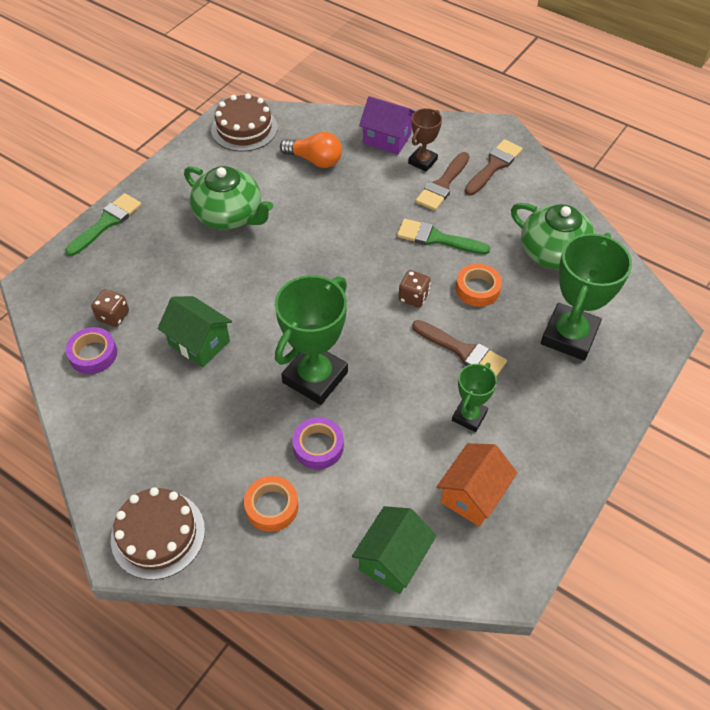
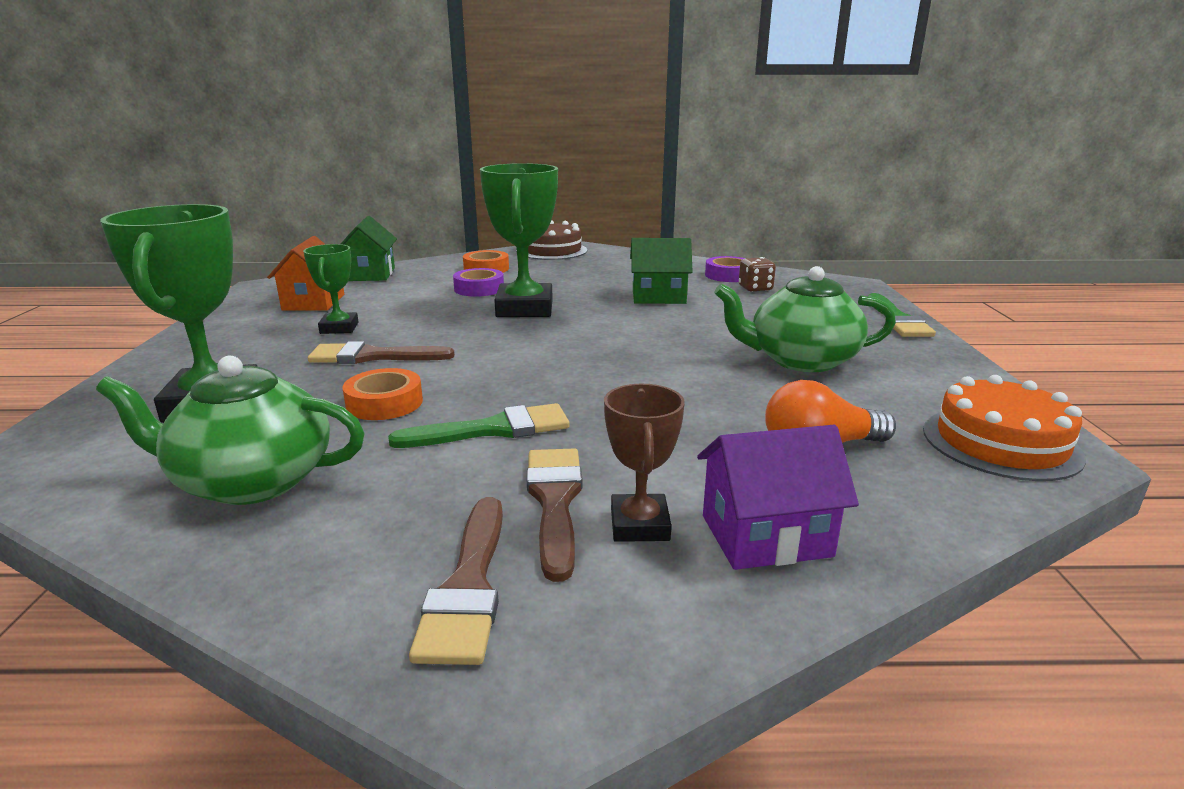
camera: 145 degrees right, 30 degrees down
brown cake [211,94,278,151] -> orange cake [923,375,1086,481]
brown dice [398,270,431,308] -> none

